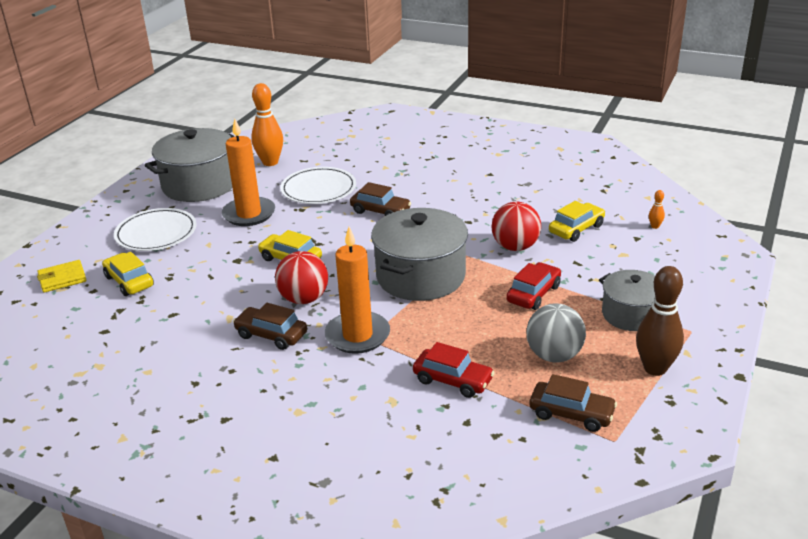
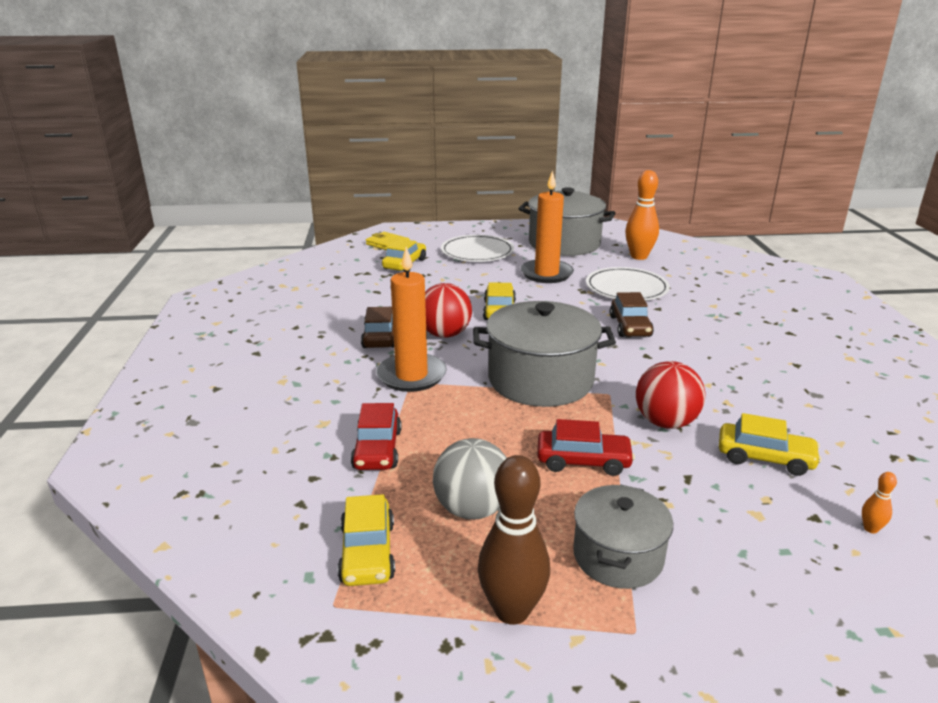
camera: 60 degrees right, 5 degrees down
brown car [529,374,617,432] -> yellow car [337,494,395,586]

